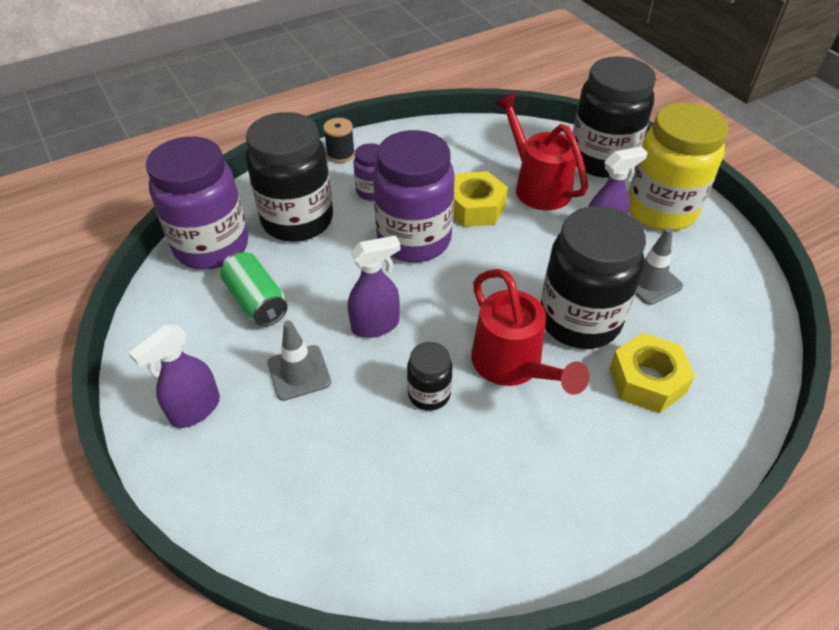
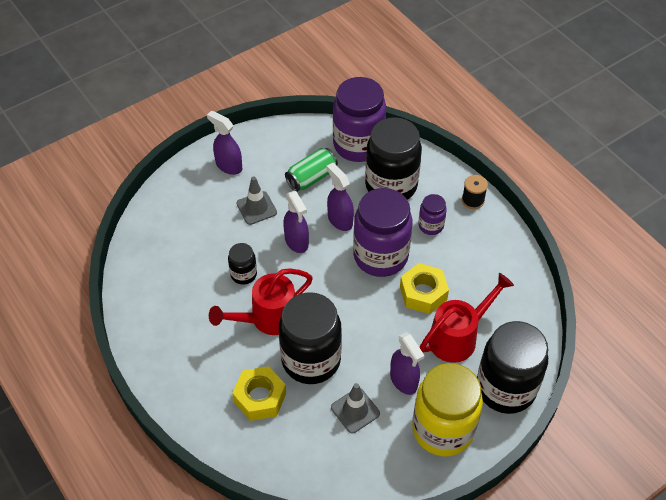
camera: 85 degrees right, 5 degrees up
none -> purple spray bottle [327,163,354,231]

